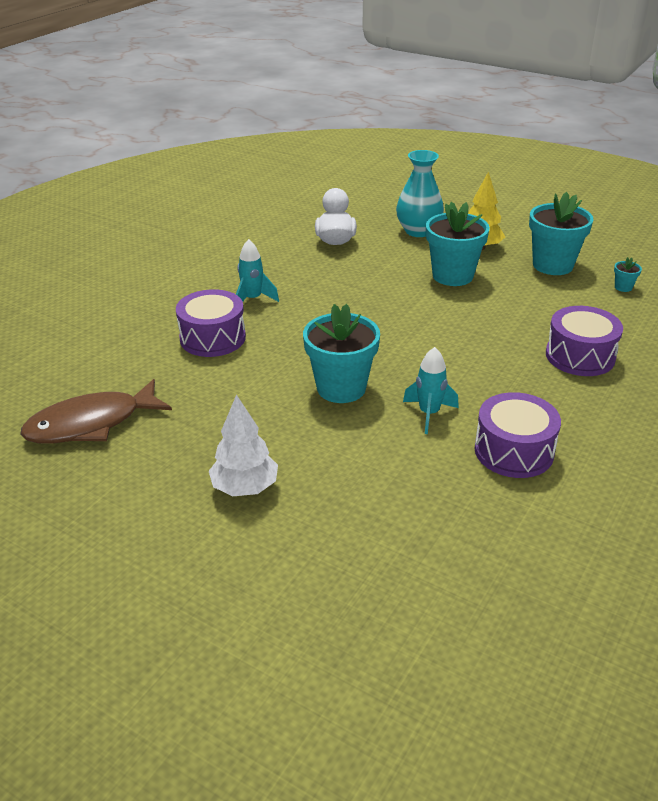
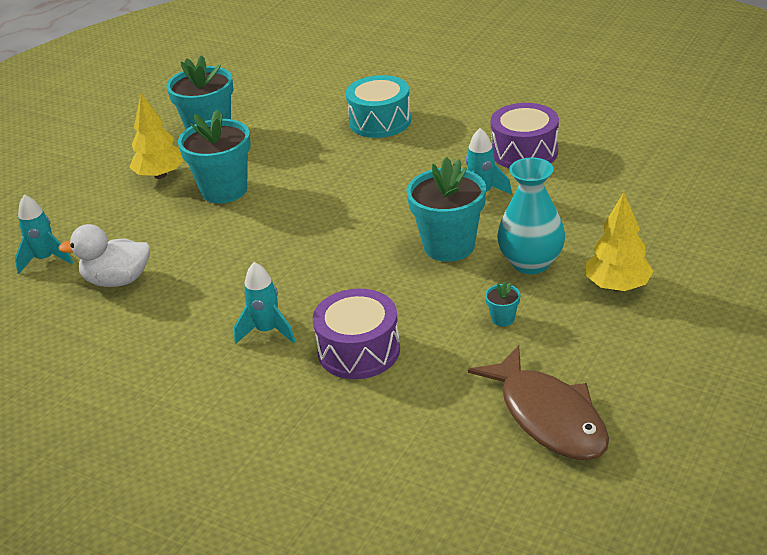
camera: 90 degrees left, 0 degrees up
white tree [209,394,278,496] -> yellow tree [586,192,654,291]
turquoise vase [396,150,444,237] -> turquoise vase moved to [497,157,565,274]
purple drum [546,306,623,376] -> turquoise drum [346,75,411,138]
turquoise flower pot [614,257,642,292] -> turquoise flower pot moved to [485,281,520,326]
none -> turquoise rocket [15,194,73,274]

